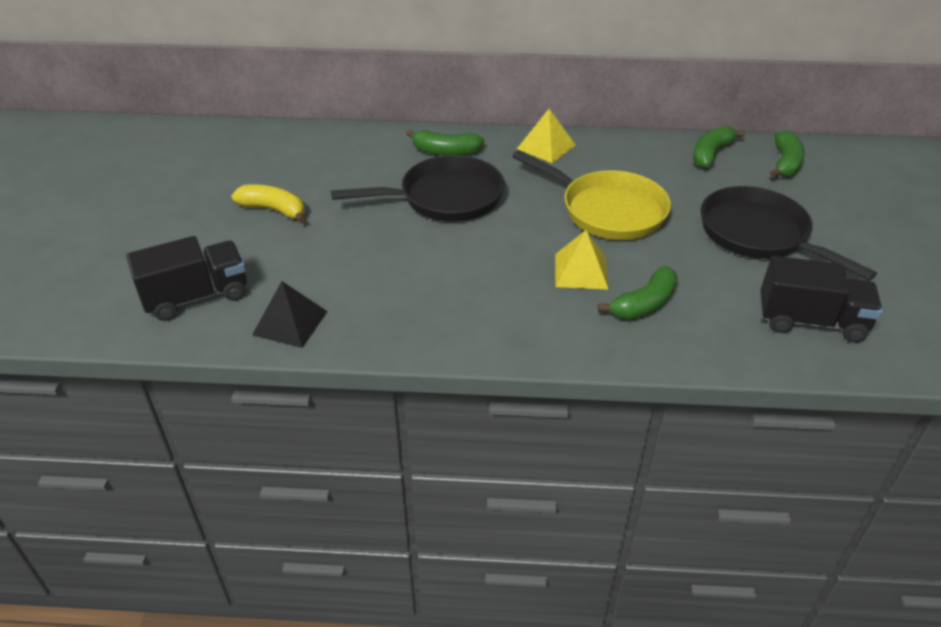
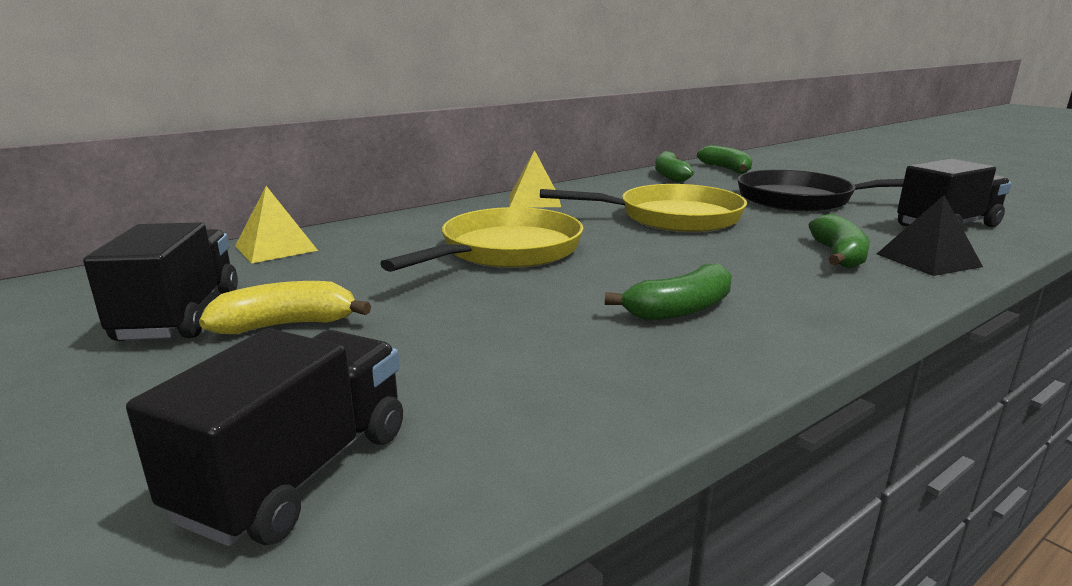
camera: 40 degrees left, 20 degrees down
black pyramid [252,281,328,348] -> black pyramid moved to [877,195,983,276]
black pan [331,155,505,222] -> yellow pan [380,207,583,272]
green banana [406,130,484,156] -> green banana moved to [605,264,732,321]
yellow pyramid [555,230,609,290] -> yellow pyramid moved to [235,186,318,264]
none -> black truck [83,222,238,341]

